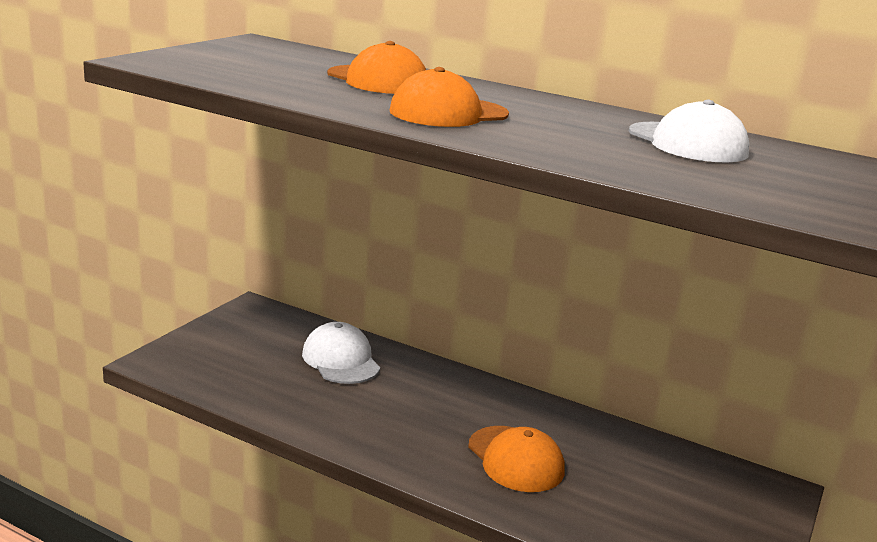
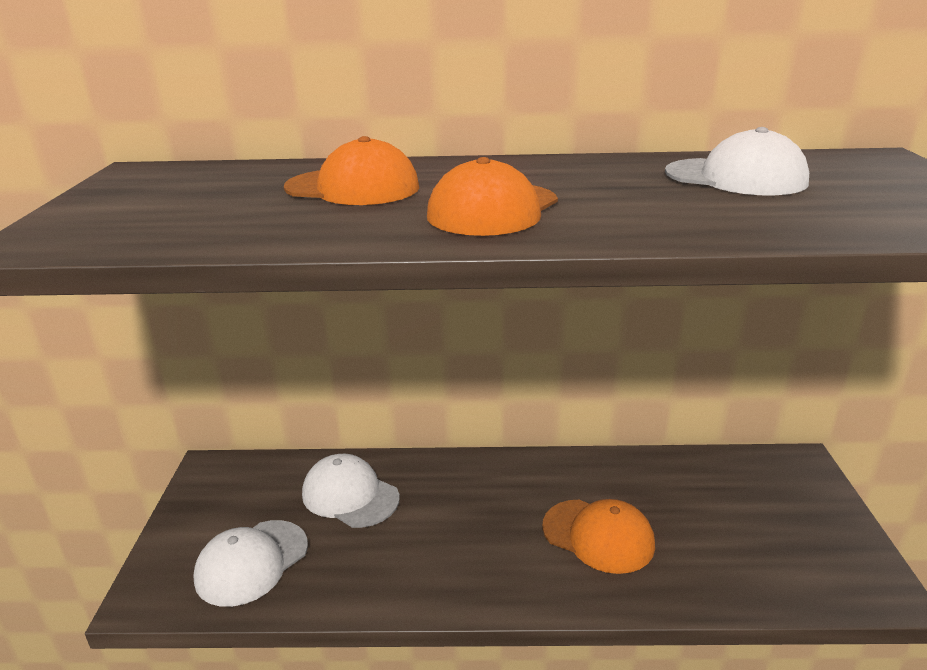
camera: 25 degrees left, 5 degrees up
none -> white cap [193,520,308,607]

